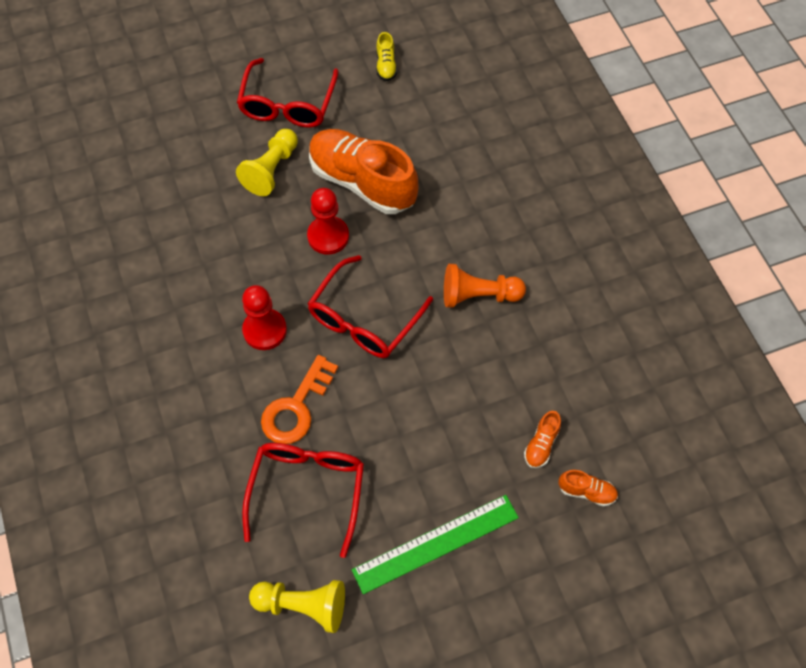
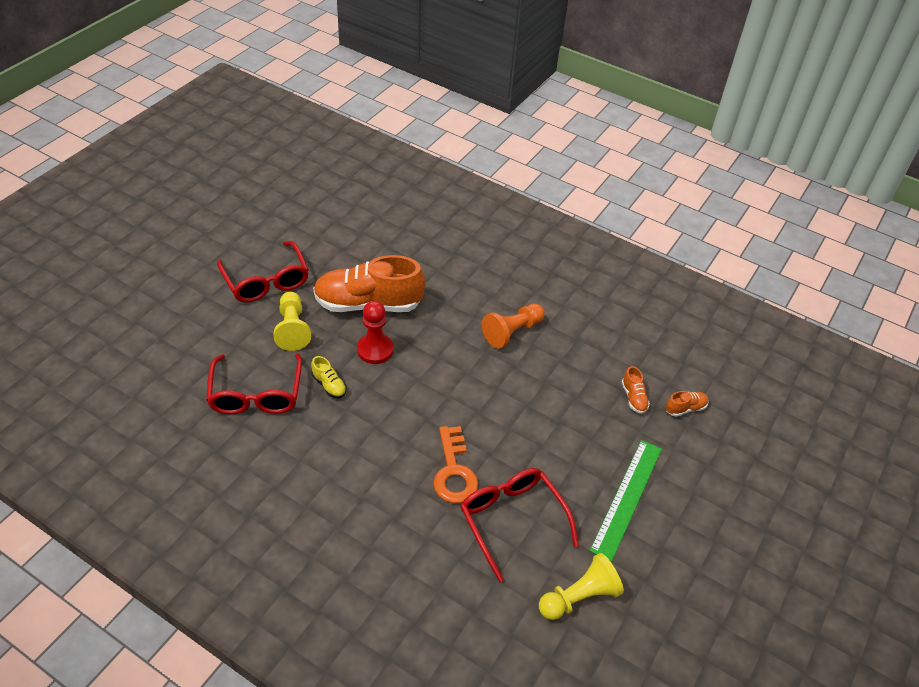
camera: 40 degrees left, 15 degrees down
red pawn [242,285,287,350] -> none
red glasses [307,255,433,358] -> red glasses moved to [206,354,302,414]
yellow shoe [376,32,397,81] -> yellow shoe moved to [311,356,347,398]

